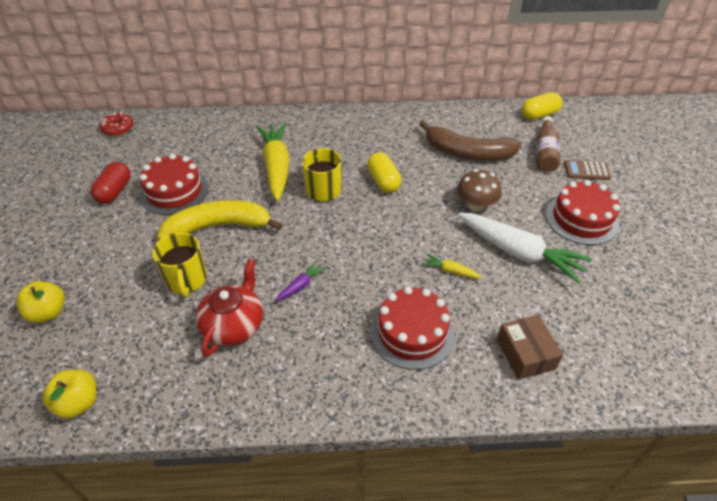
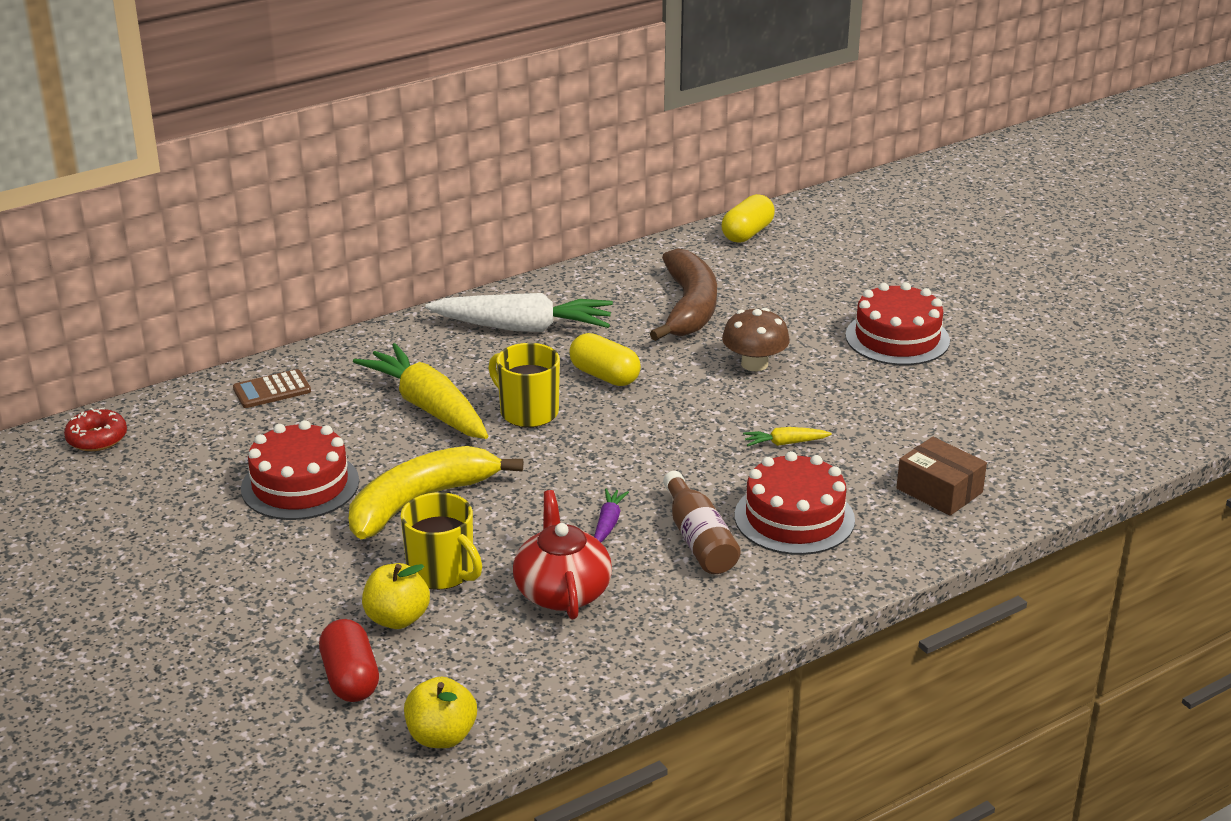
camera: 30 degrees left, 15 degrees down
yellow apple [16,281,65,323] -> yellow apple moved to [362,563,430,629]
red capsule [90,162,131,204] -> red capsule moved to [319,619,379,702]
brown banana [419,120,521,161] -> brown banana turned 75 degrees counterclockwise [650,248,717,341]
white carrot [458,212,592,284] -> white carrot moved to [425,293,613,332]
brown bottle [536,116,560,172] -> brown bottle moved to [663,471,741,574]
brown calculator [564,160,611,180] -> brown calculator moved to [233,369,311,408]

